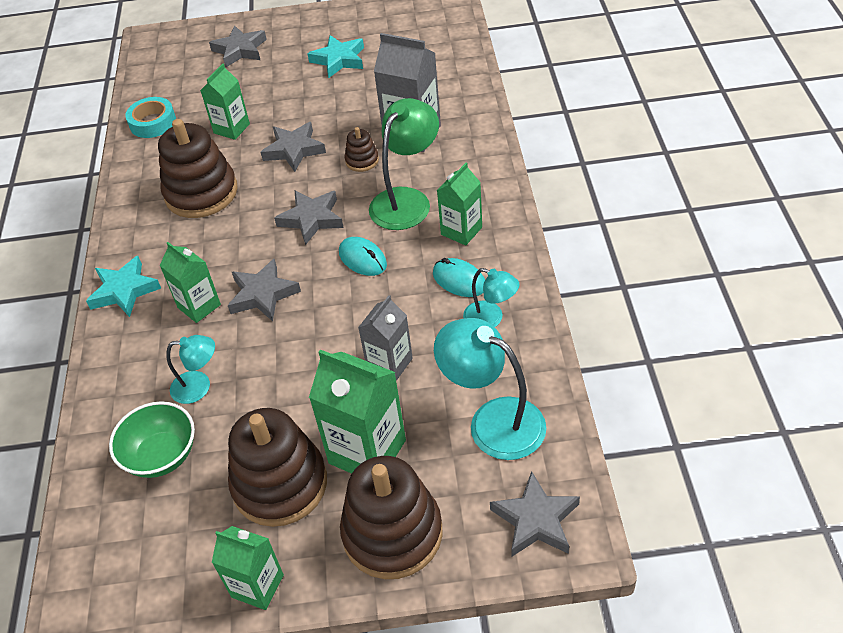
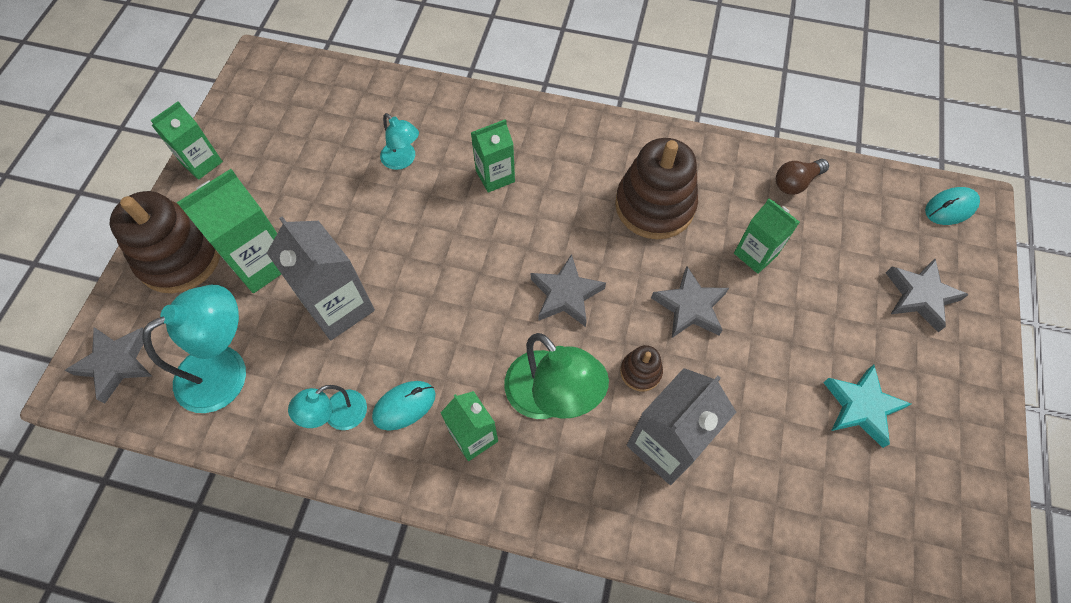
camera: 105 degrees right, 15 degrees up
turquoise star [86,256,161,317] -> none
green bowl [109,401,195,478] -> none
turquoise tape [125,97,176,138] -> brown light bulb [776,159,829,195]
turquoise lamp [166,335,215,404] -> turquoise lamp turned 60 degrees counterclockwise [380,113,419,170]
grey star [228,259,301,321] -> none
brown stacking toy [228,408,327,527] -> none
turquoise mouse [339,237,387,276] -> turquoise mouse moved to [925,187,980,225]
grey carton [358,295,413,381] -> grey carton [267,217,375,340], size x1.59

